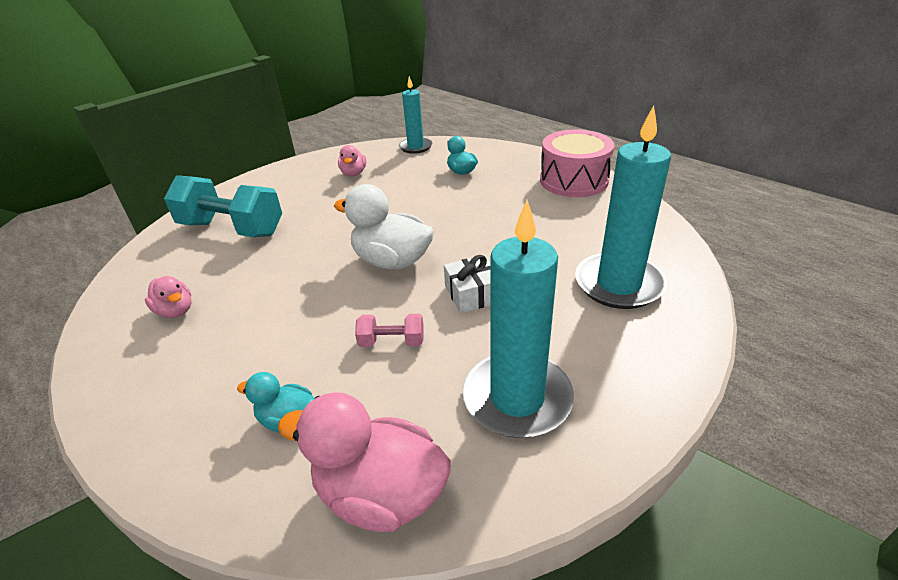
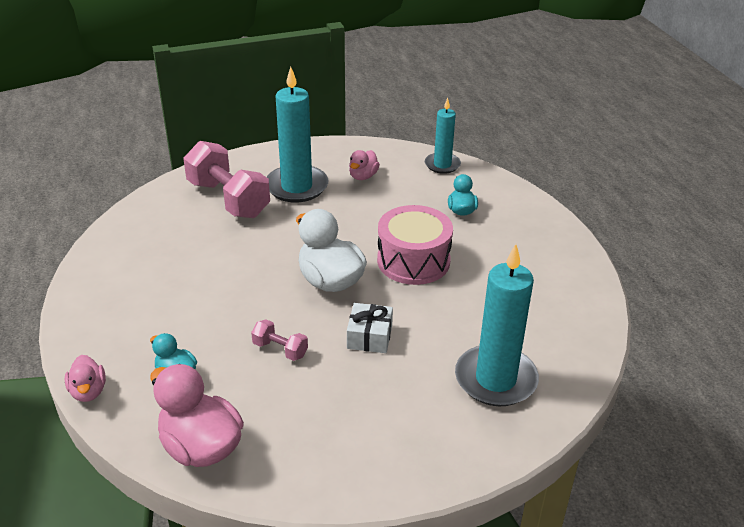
camera: 25 degrees right, 0 degrees up
pink duck [145,276,192,318] -> pink duck moved to [65,355,106,402]
turquoise dumbbell [164,175,282,237] -> pink dumbbell [183,141,270,218]
turquoise candle [463,200,574,438] -> turquoise candle moved to [267,67,328,202]
pink drum [540,129,614,197] -> pink drum moved to [377,205,453,285]

